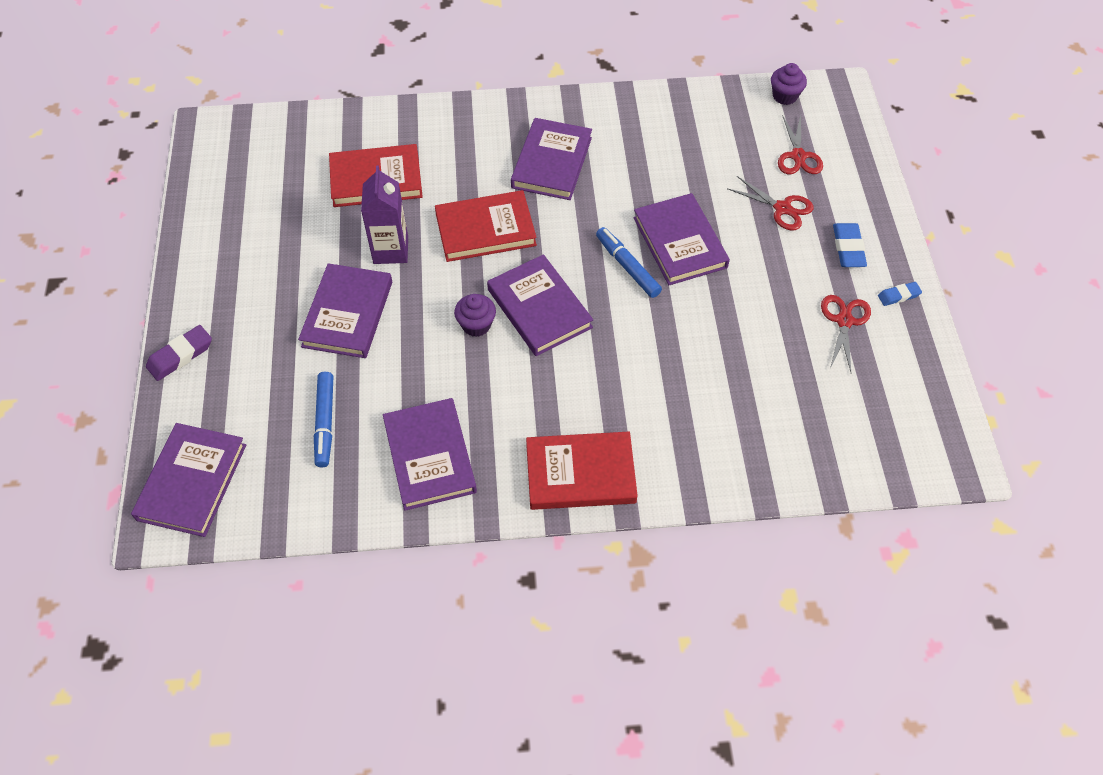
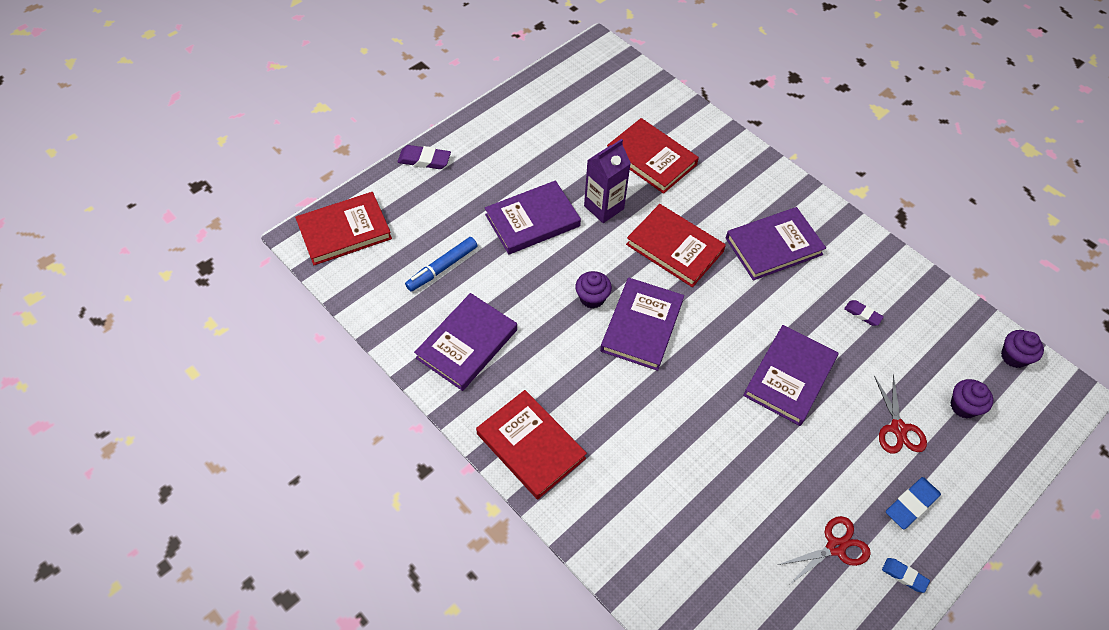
camera: 50 degrees right, 0 degrees up
purple book [131,423,246,537] -> red book [295,192,392,265]
blue marker [596,227,662,298] -> none
red scissors [778,115,823,174] -> purple cupcake [950,379,993,419]
none -> purple eraser [844,300,884,326]

